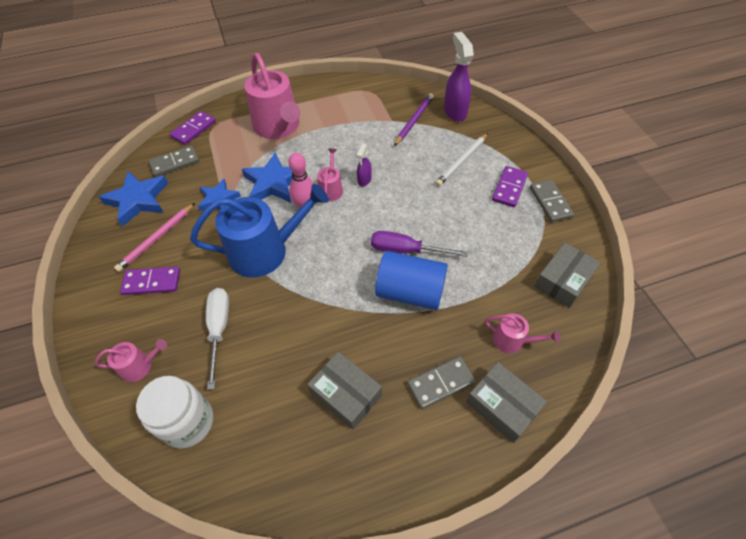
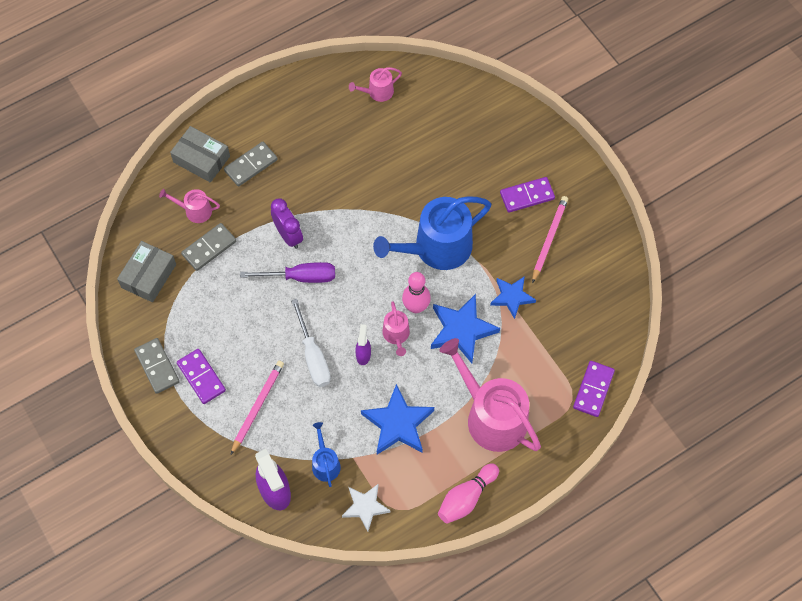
camera: 165 degrees right, 10 degrees up
pink watering can [95,339,167,382] -> pink watering can moved to [349,67,402,102]
blue star [99,171,168,227] -> blue star moved to [361,384,434,455]
white jar [136,376,213,448] -> none
grey domino [149,146,199,177] -> grey domino moved to [181,223,236,271]
white screwdriver [206,288,229,390] -> white screwdriver moved to [291,299,331,387]
grey box [307,352,382,430] -> none
blue cylinder [375,251,448,310] -> purple clock [271,198,303,249]
purple pencil [394,93,434,146] -> blue watering can [312,422,341,487]
white pencil [435,133,488,186] -> pink pencil [231,361,284,454]
purple domino [492,166,528,207] -> purple domino turned 45 degrees counterclockwise [177,349,226,404]
none -> white star [342,484,391,531]
none -> pink bowling pin [438,463,499,524]

